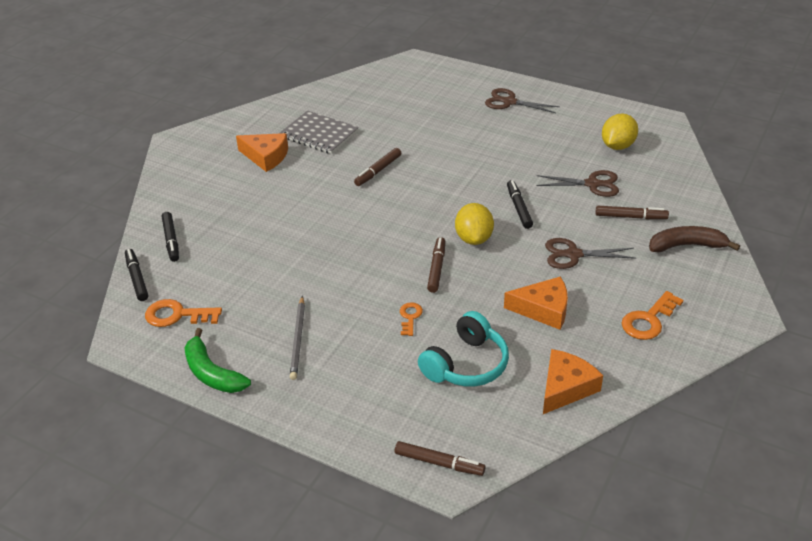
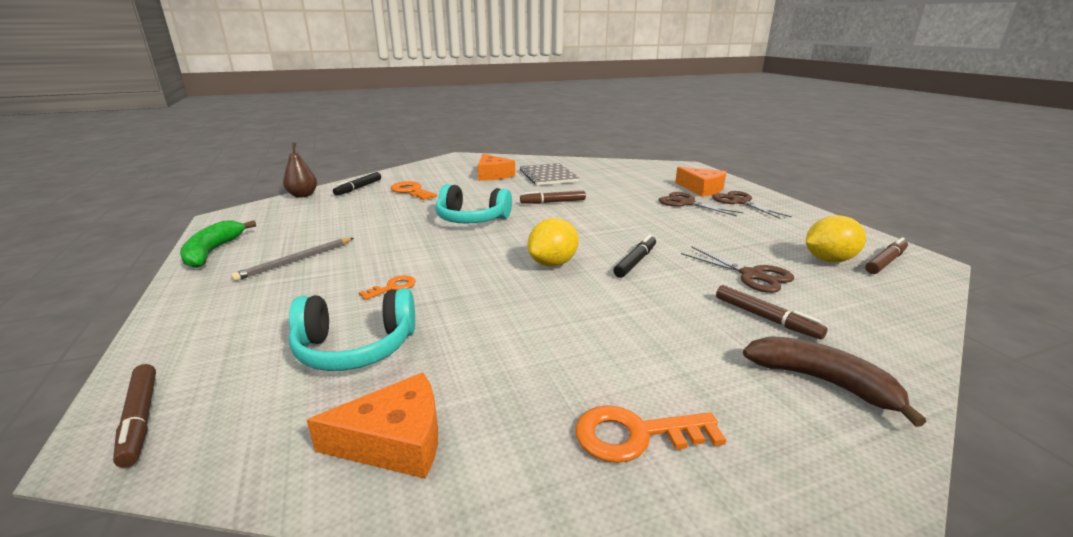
camera: 40 degrees right, 15 degrees down
black marker [125,249,148,301] -> brown pear [283,143,317,198]
orange key [145,299,222,327] -> orange key moved to [391,181,437,200]
brown marker [427,237,445,293] -> brown marker moved to [865,237,908,274]
orange cheese [504,277,568,330] -> orange cheese moved to [675,167,726,197]
brown scissors [545,238,636,269] -> brown scissors moved to [659,192,743,216]
none -> turquoise headphones [435,184,512,224]

